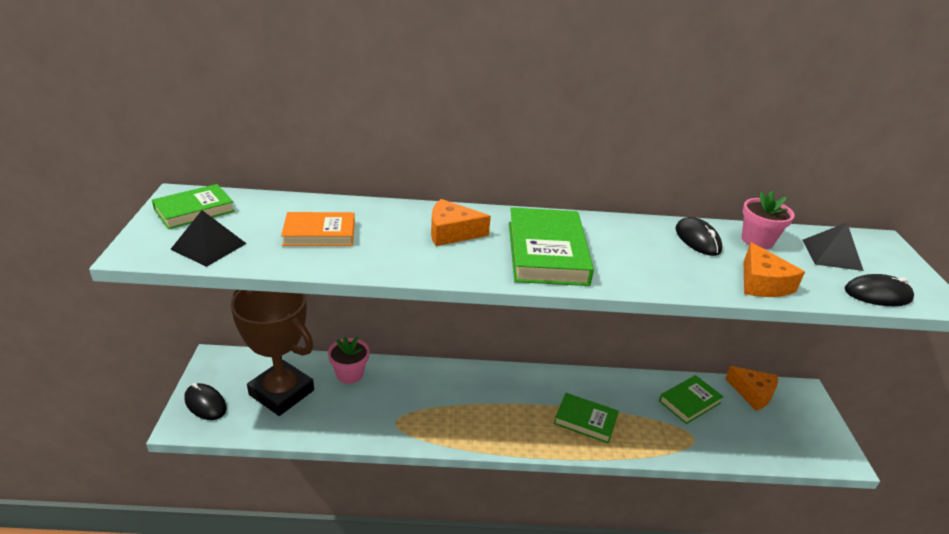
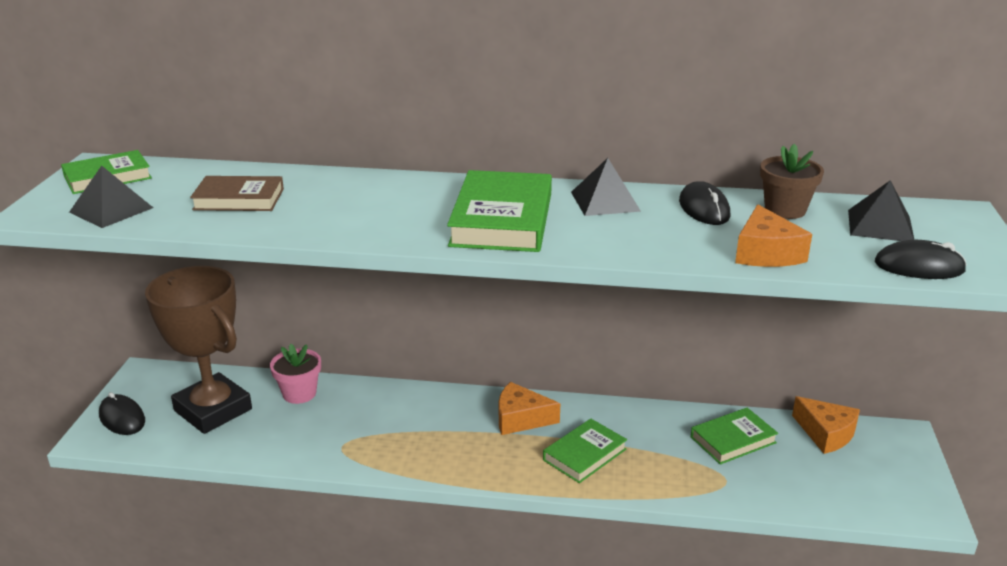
camera: 10 degrees right, 5 degrees down
orange book [281,212,355,246] -> brown book [190,176,284,211]
orange cheese [431,199,491,246] -> orange cheese moved to [499,382,560,435]
green book [554,393,619,444] -> green book turned 75 degrees counterclockwise [543,419,627,483]
pink flower pot [742,191,795,249] -> brown flower pot [760,144,824,219]
none -> black pyramid [571,158,641,216]

